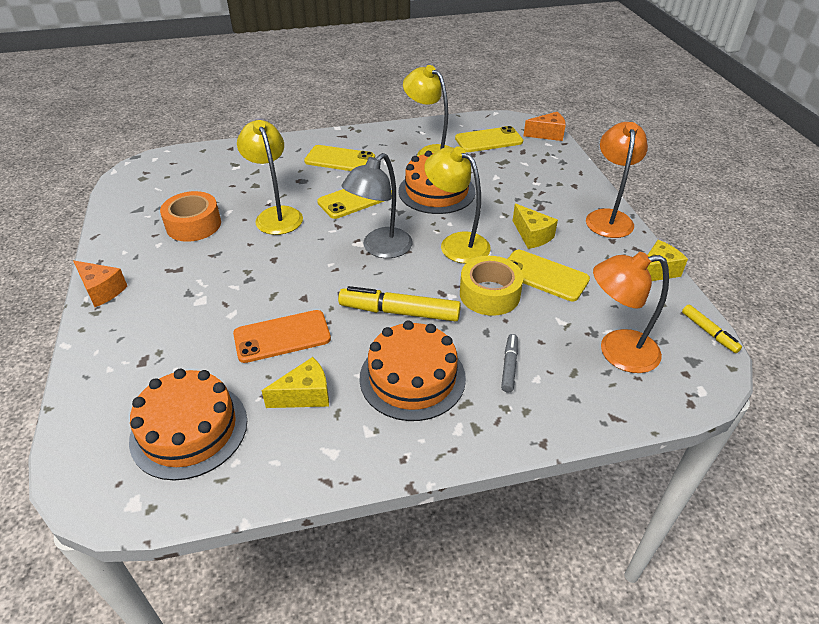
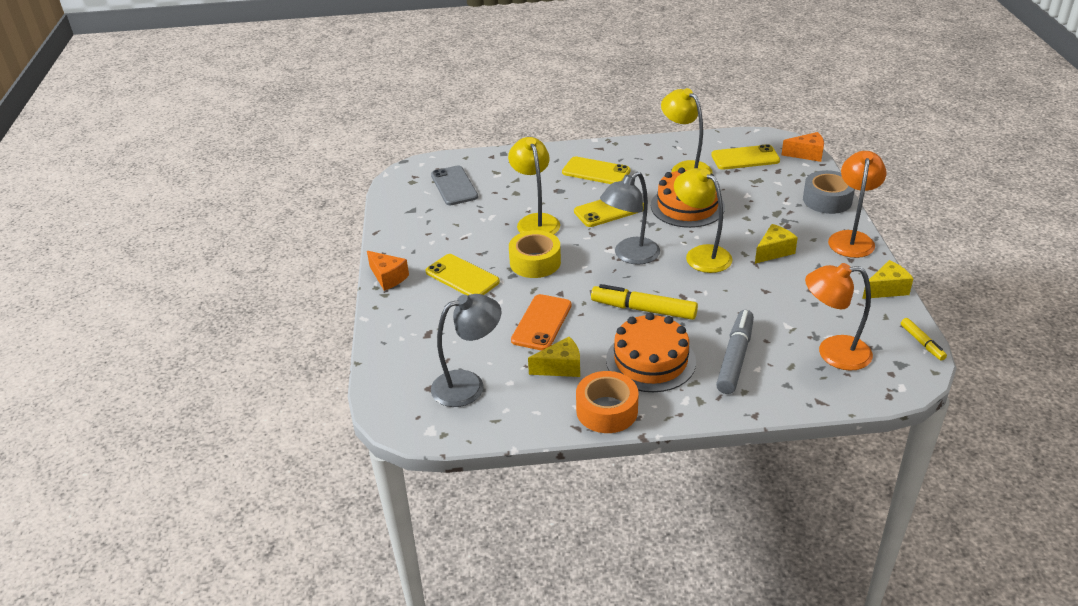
camera: 10 degrees right, 5 degrees down
orange cake [129,369,247,481] -> grey lamp [431,294,502,407]
orange tape [160,191,221,242] -> orange tape moved to [576,371,639,433]
orange phone [233,310,331,363] -> orange phone turned 60 degrees counterclockwise [511,294,572,351]
yellow tape [460,256,524,316] -> yellow tape moved to [509,230,561,278]
grey marker [501,334,518,392] -> grey marker [716,310,754,394], size x1.86
yellow phone [508,250,590,301] -> yellow phone moved to [426,254,500,296]
yellow cheese [513,204,558,249] -> yellow cheese turned 105 degrees counterclockwise [755,224,798,264]
none -> grey phone [431,166,478,205]
none -> grey tape [803,170,855,214]

